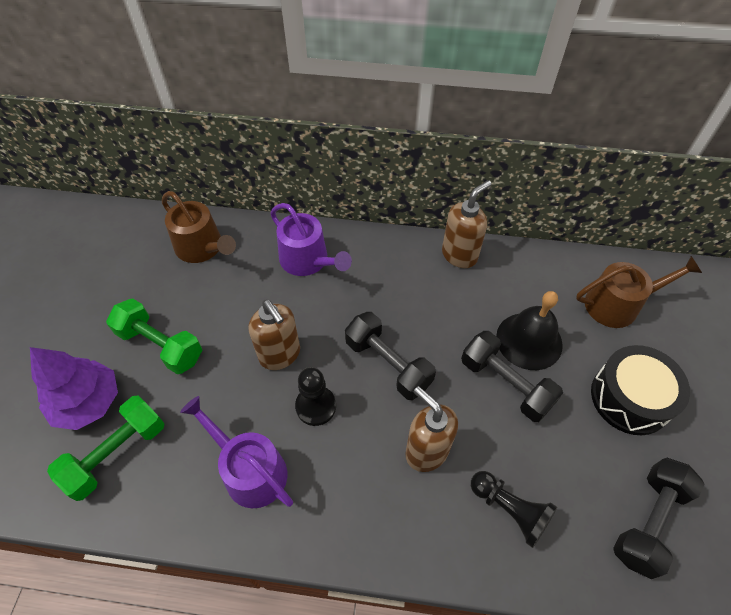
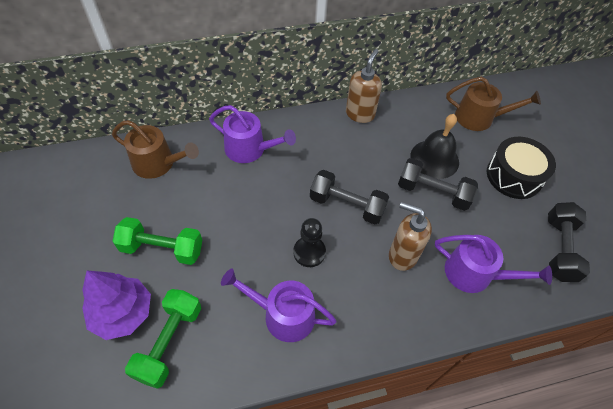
camera: 25 degrees left, 0 degrees up
brown soap dispenser [249,300,300,370] -> none
black pawn [471,471,557,548] -> purple watering can [435,235,552,293]
brown watering can [576,256,702,328] -> brown watering can turned 45 degrees clockwise [446,77,541,131]

